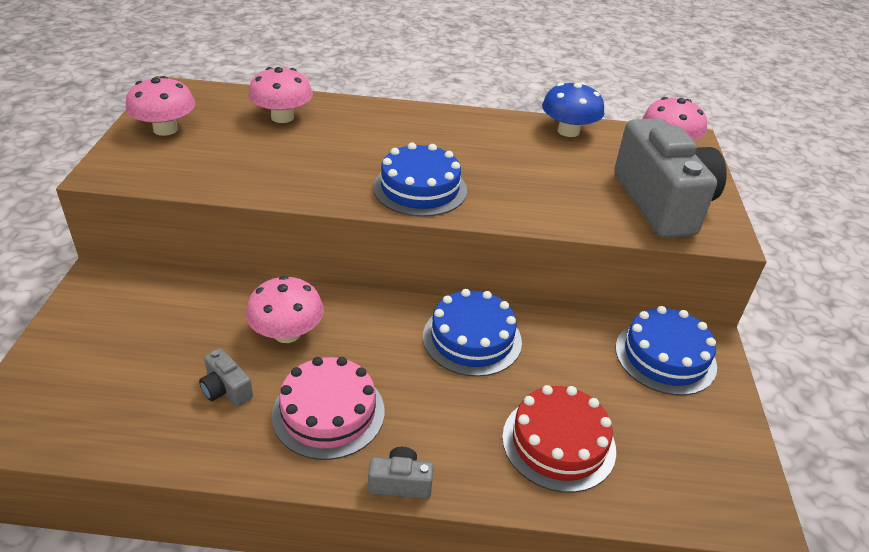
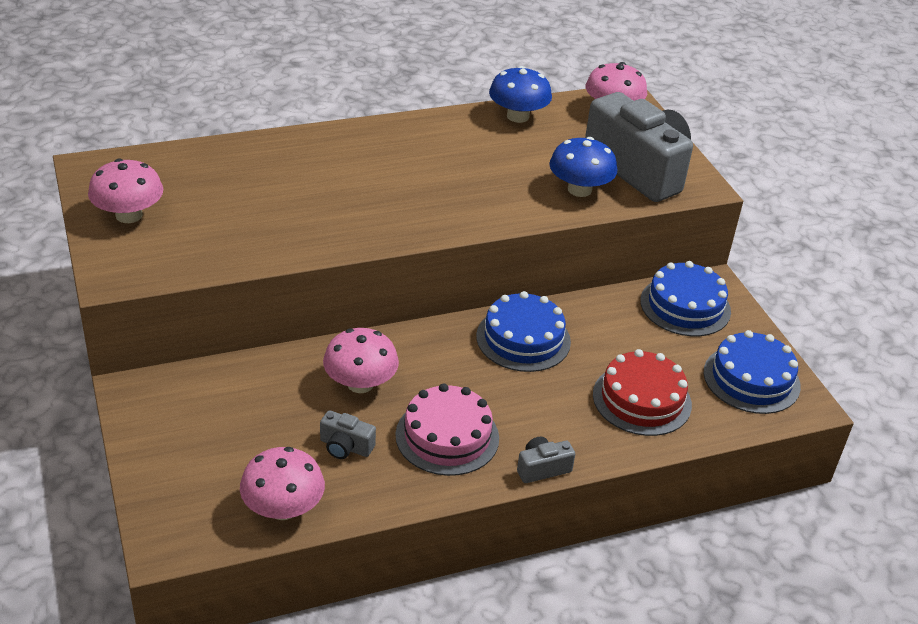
camera: 25 degrees left, 0 degrees up
pink mushroom [248,67,313,123] -> pink mushroom moved to [240,447,325,520]
blue cake [373,143,467,217] -> blue cake moved to [704,330,801,414]
none -> blue mushroom [549,137,617,197]

